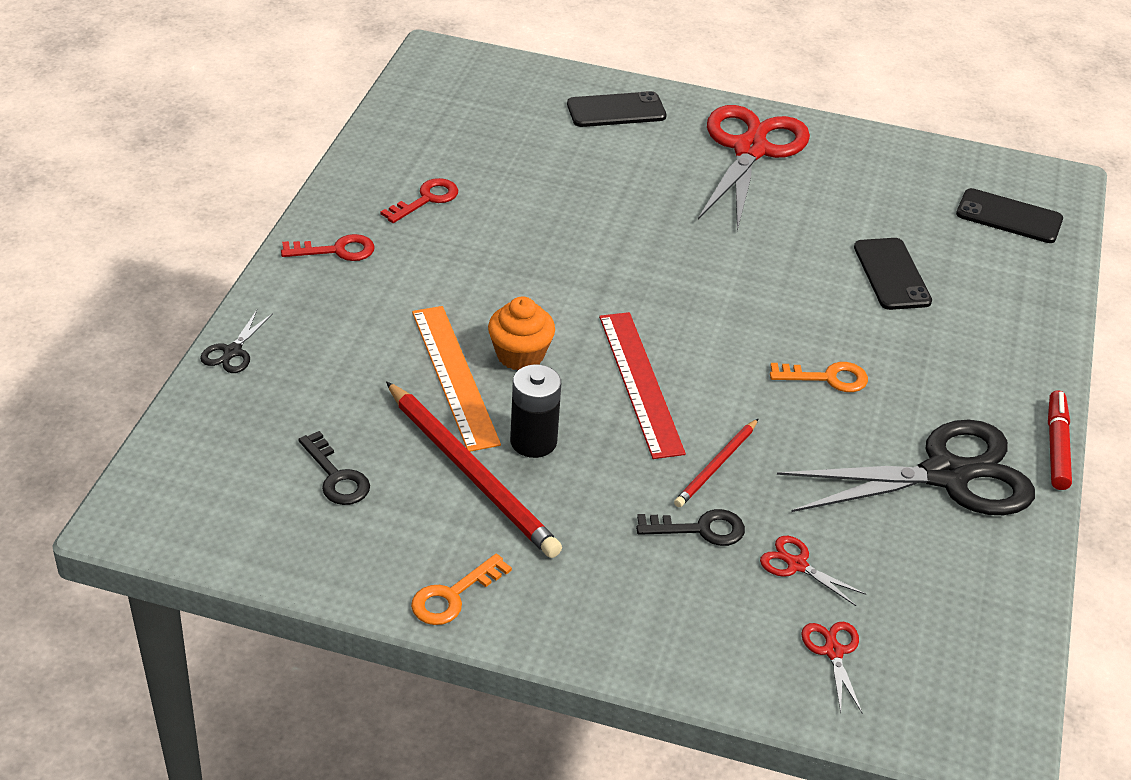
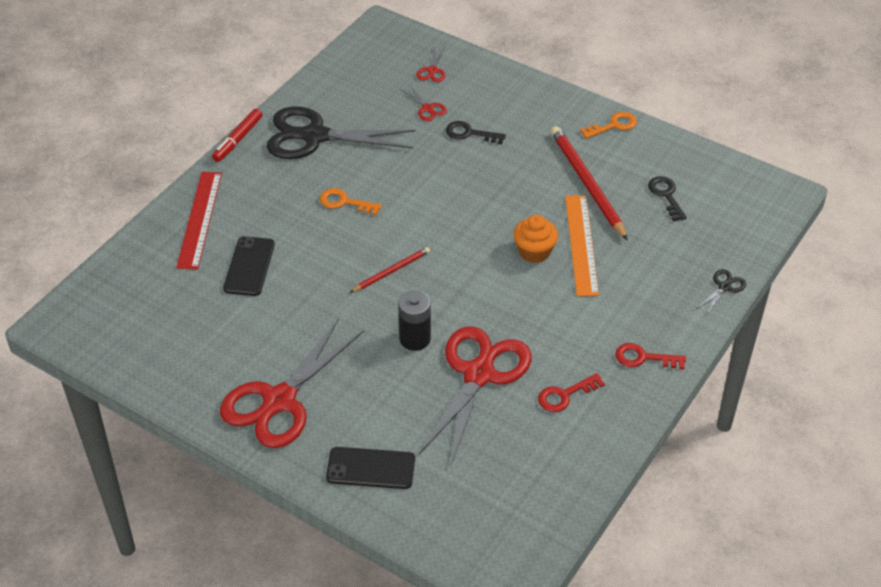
camera: 160 degrees left, 5 degrees up
black battery [510,364,561,458] -> black battery moved to [398,290,431,351]
red ruler [599,312,686,459] -> red ruler moved to [176,172,222,270]
red pencil [674,419,758,507] -> red pencil moved to [350,247,430,292]
black phone [956,188,1063,243] -> none
none -> red scissors [419,326,532,467]

